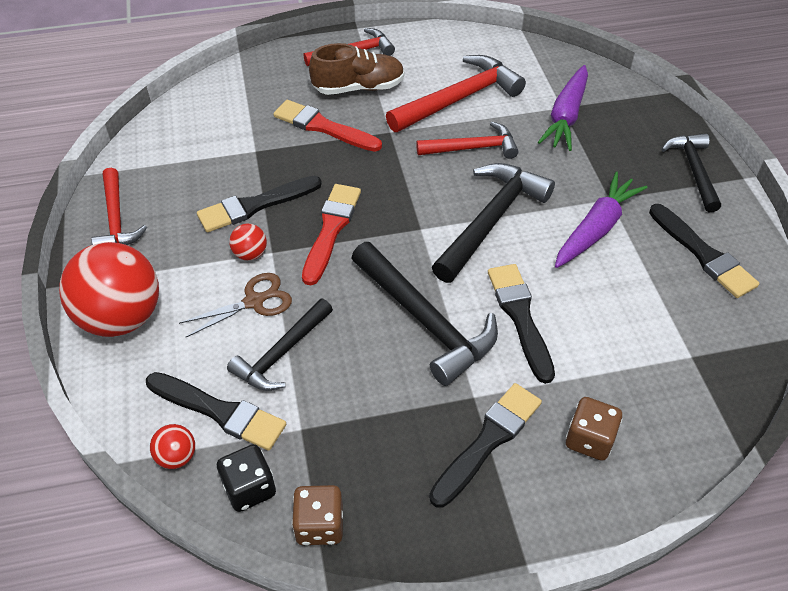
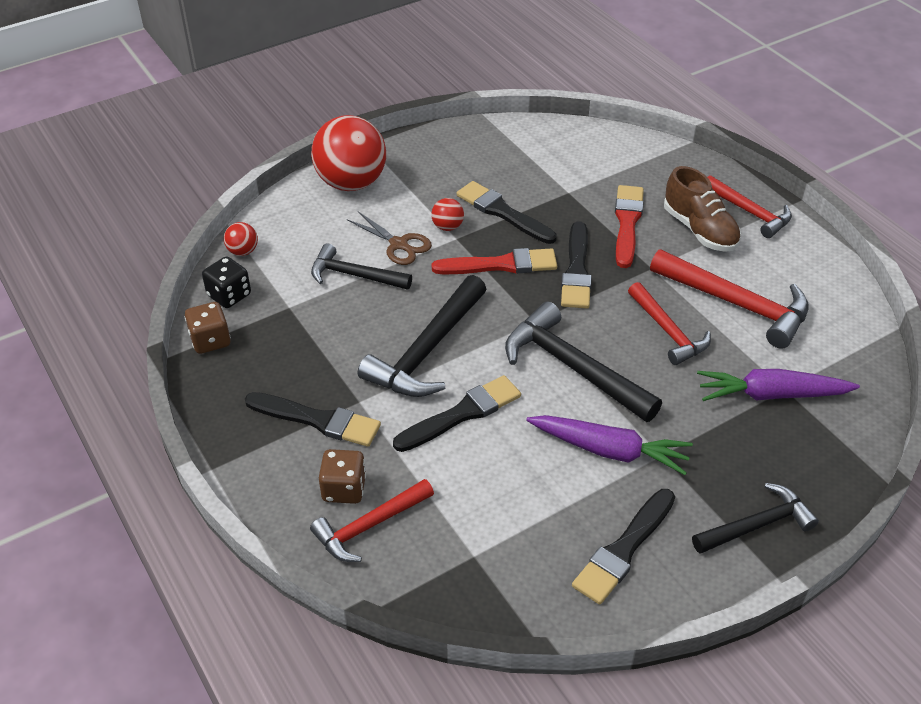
camera: 70 degrees right, 5 degrees down
red hammer [91,168,147,245] -> red hammer moved to [310,479,434,562]
black brush [146,372,286,451] -> black brush moved to [561,221,592,309]
black hammer [432,163,555,283] -> black hammer turned 150 degrees counterclockwise [505,302,662,422]

